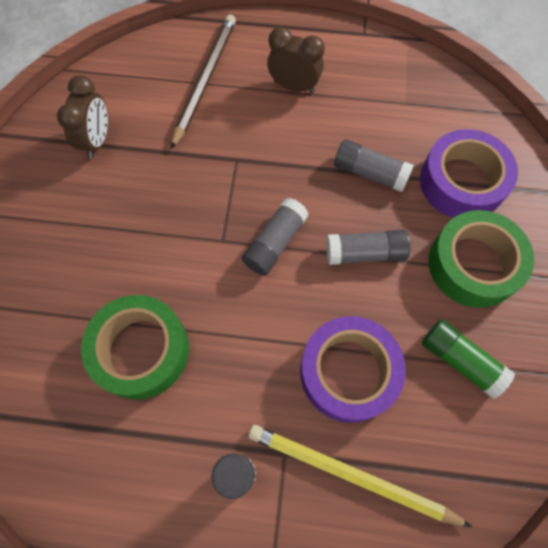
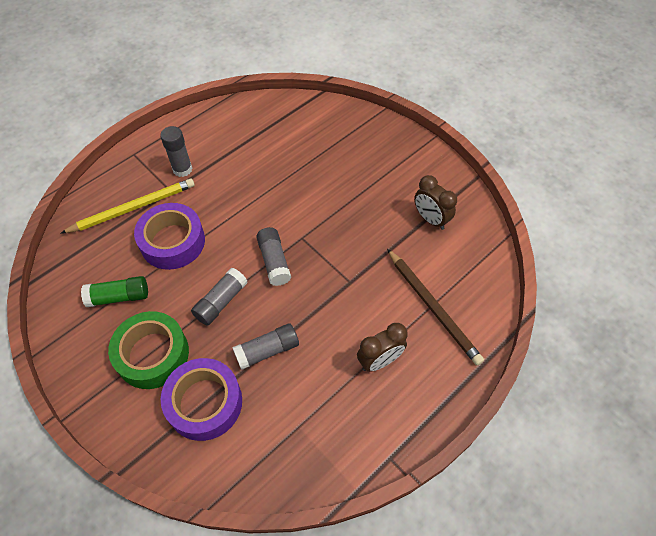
camera: 130 degrees right, 10 degrees down
green tape [81,295,189,400] -> none

